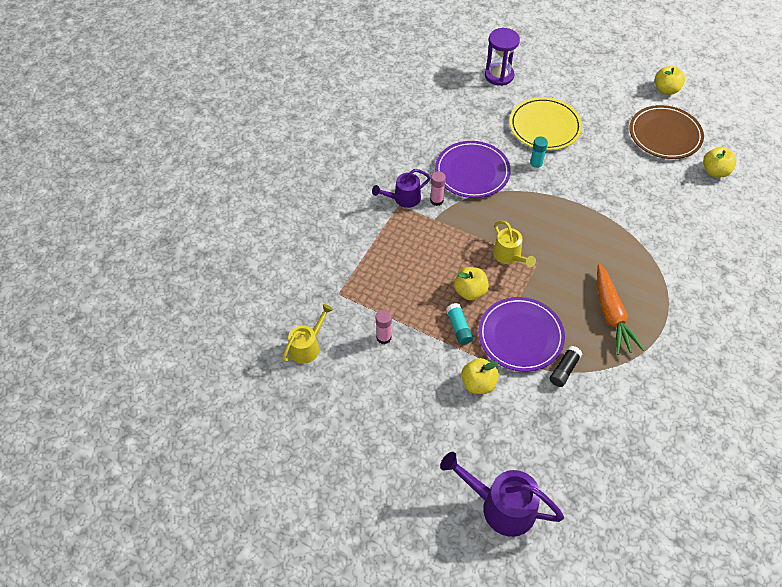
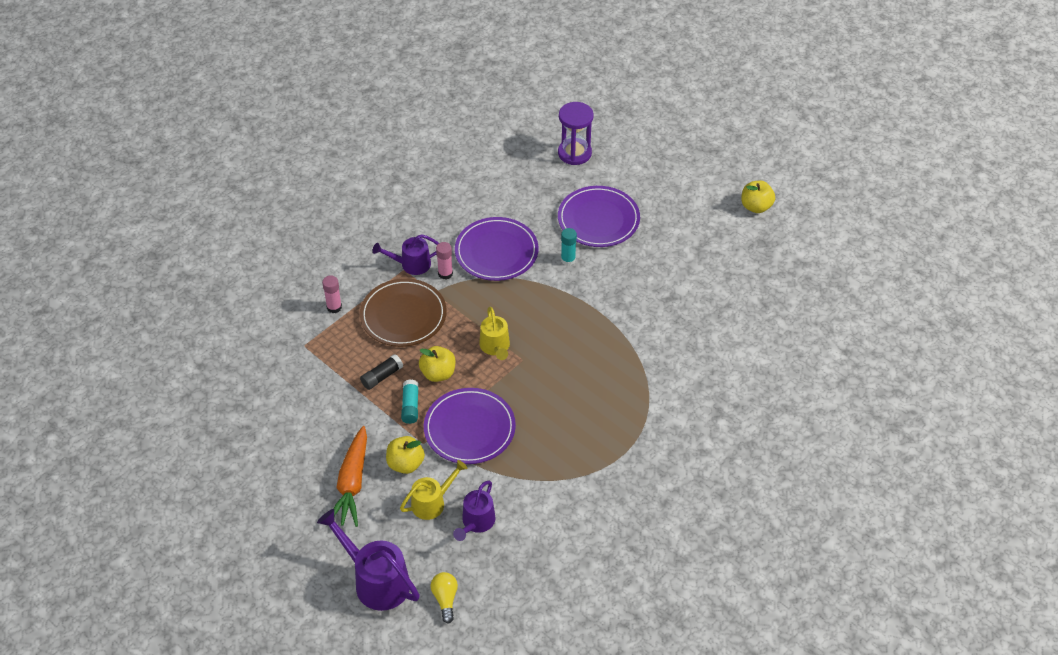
camera: 15 degrees right, 5 degrees down
yellow watering can [282,304,333,364] -> yellow watering can moved to [400,460,467,520]
pink glue stick [376,310,392,344] -> pink glue stick moved to [322,276,342,313]
yellow plate [509,97,582,150] -> purple plate [558,186,640,247]
black glue stick [550,346,582,387] -> black glue stick moved to [360,354,403,390]
orange carrot [597,264,644,355] -> orange carrot moved to [333,426,367,527]
brown plate [630,105,704,159] -> brown plate moved to [360,278,447,347]
yellow apple [703,147,736,177] -> none
none -> yellow light bulb [431,572,458,624]
none -> purple watering can [453,481,496,541]

